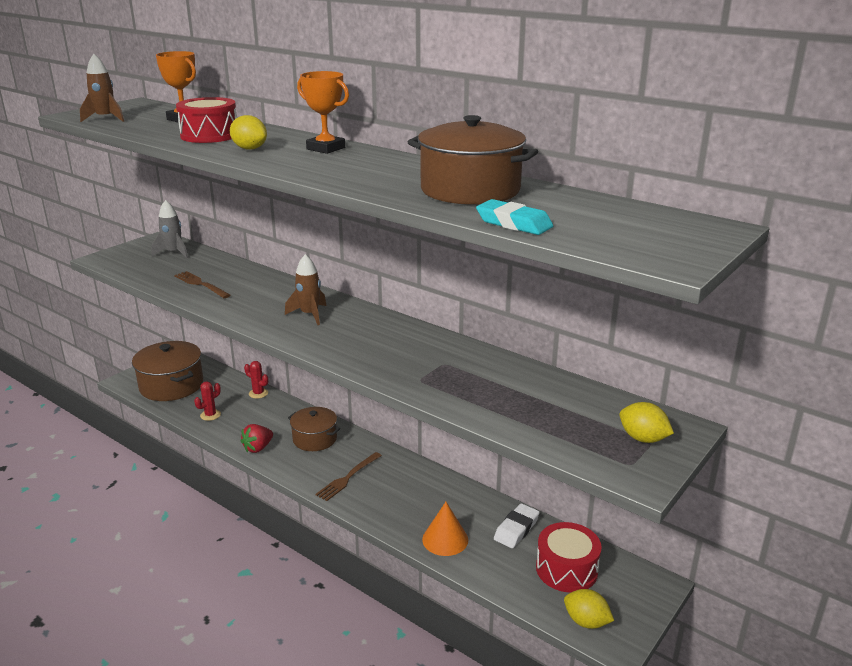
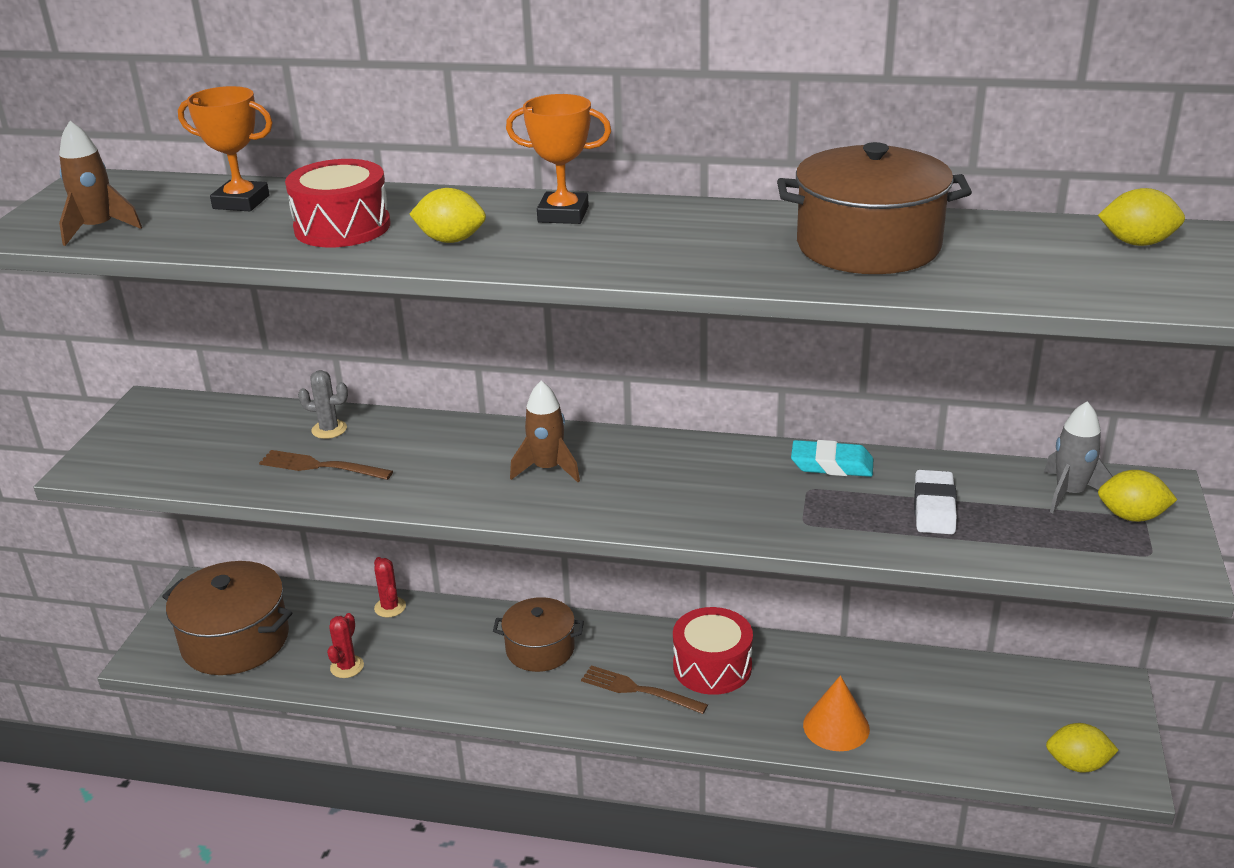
camera: 25 degrees left, 5 degrees up
grey rocket [151,200,188,258] -> grey rocket moved to [1044,401,1113,514]
red strawberry [240,424,273,453] -> none
red cactus [244,361,268,399] -> red cactus turned 60 degrees clockwise [374,557,406,617]
brown fork [316,452,382,501] -> brown fork turned 105 degrees clockwise [581,665,708,714]
turquoise eraser [476,199,553,235] -> turquoise eraser moved to [791,440,873,477]
white eraser [494,503,540,548] -> white eraser moved to [914,470,957,534]
red drum [536,522,602,593] -> red drum moved to [673,607,753,695]
none -> grey cactus [298,370,348,439]
none -> yellow lemon [1098,188,1185,246]

